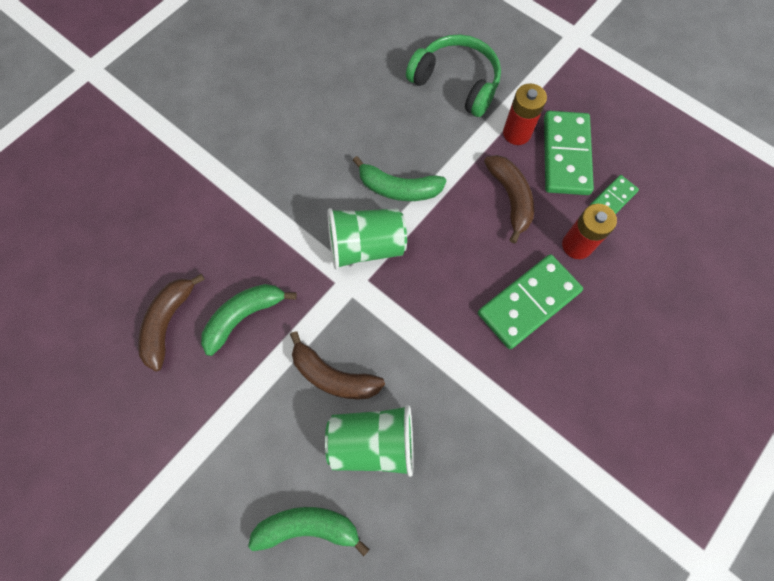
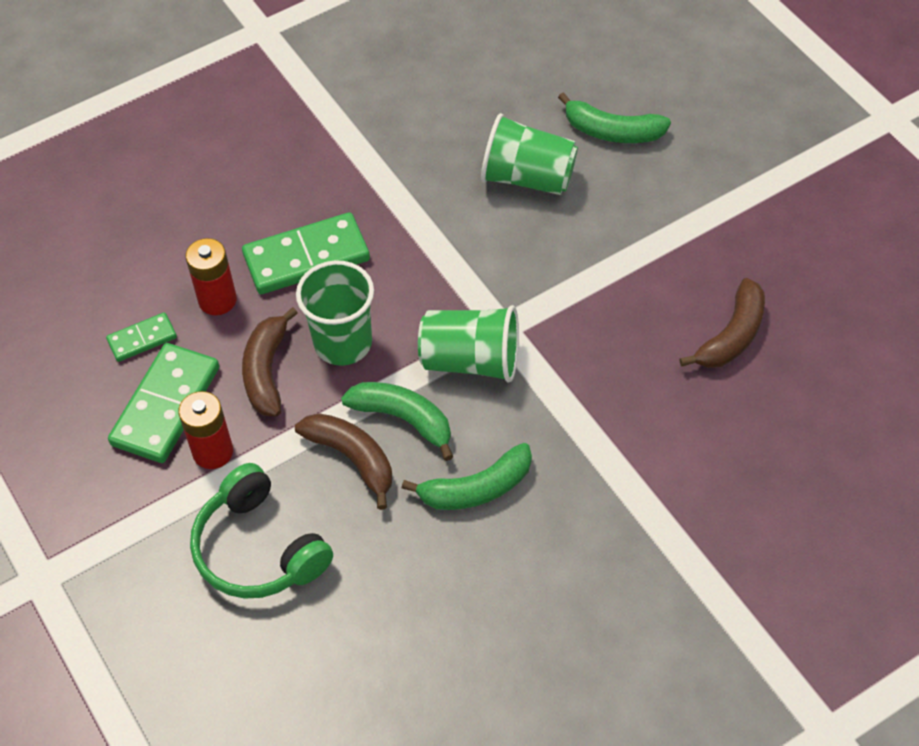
camera: 160 degrees left, 15 degrees down
green banana [201,284,297,356] -> green banana moved to [402,443,532,510]
brown banana [290,331,385,399] -> brown banana moved to [295,413,392,510]
none -> green cup [296,260,374,366]

